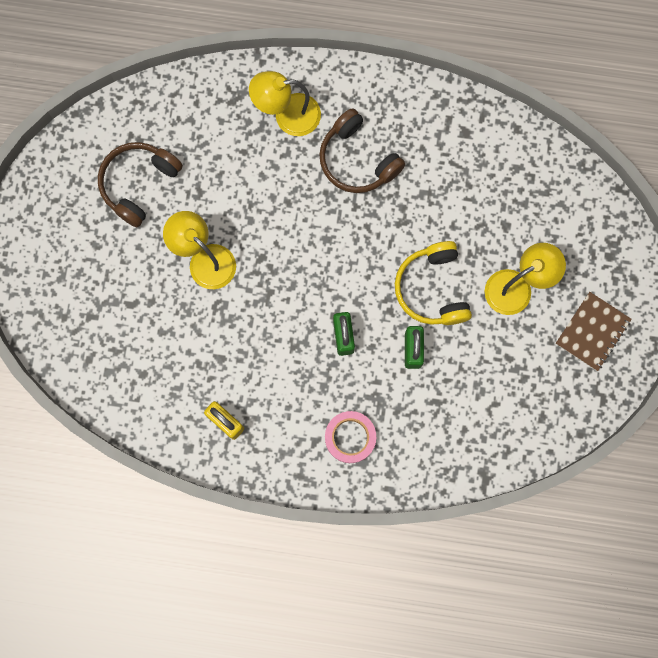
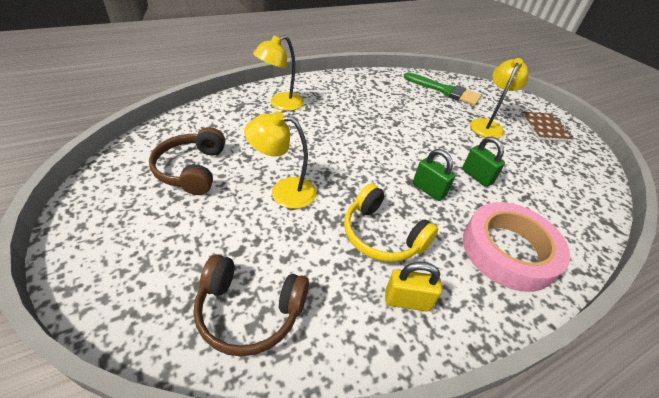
camera: 40 degrees left, 35 degrees down
brown headphones [320,108,405,193] -> brown headphones moved to [194,255,309,357]
pink tape [325,411,376,463] -> pink tape [463,202,570,292], size x1.76
yellow headphones [395,241,472,325] -> yellow headphones moved to [344,183,438,262]
none -> green brush [404,72,481,106]

